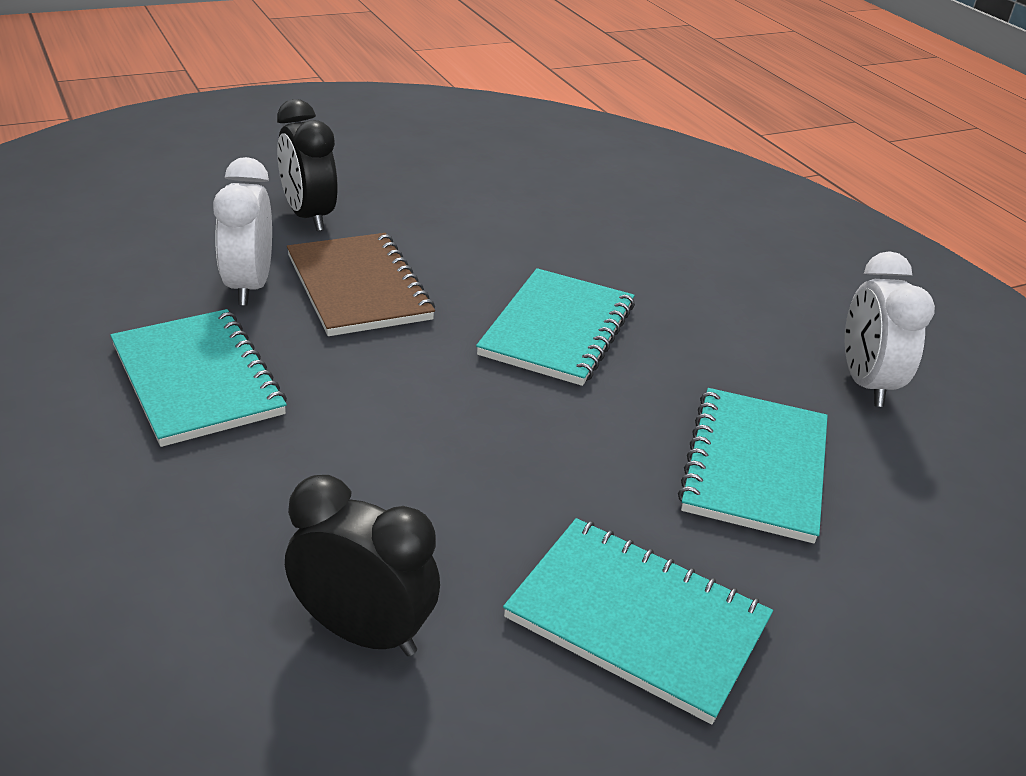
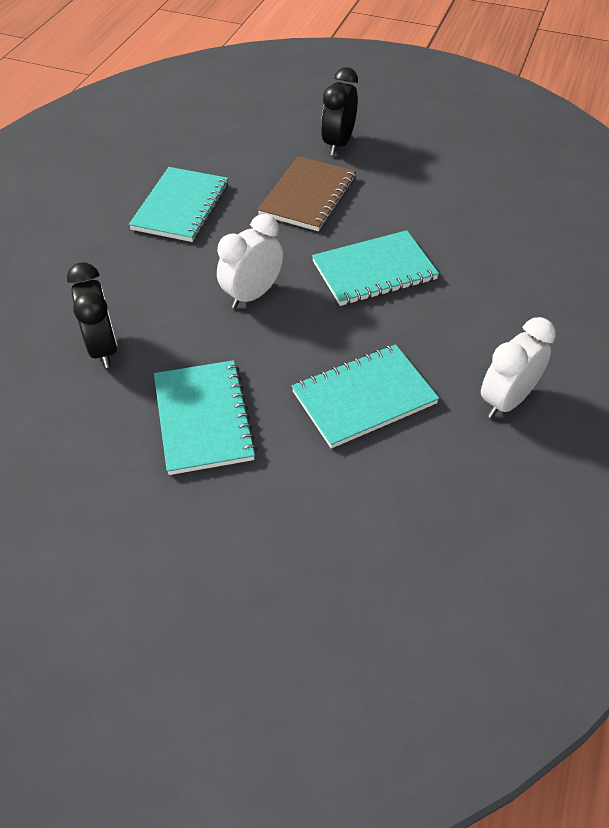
camera: 50 degrees right, 15 degrees up
white clock [213,157,272,306] -> white clock moved to [217,214,283,309]

